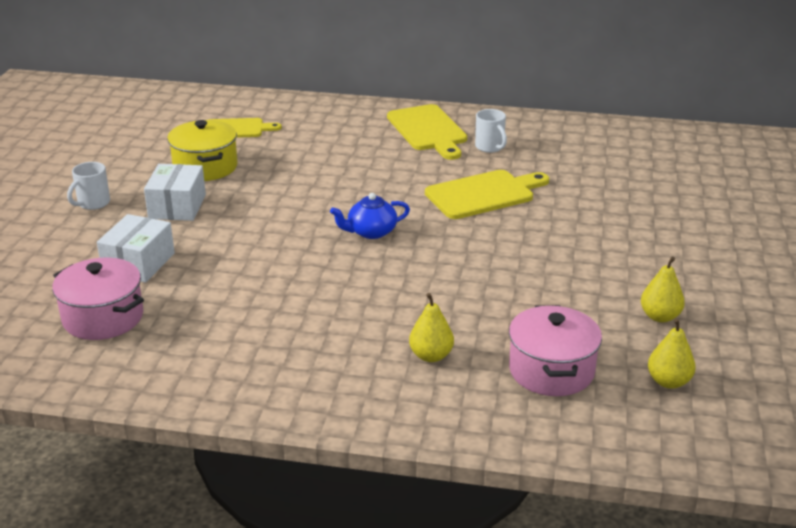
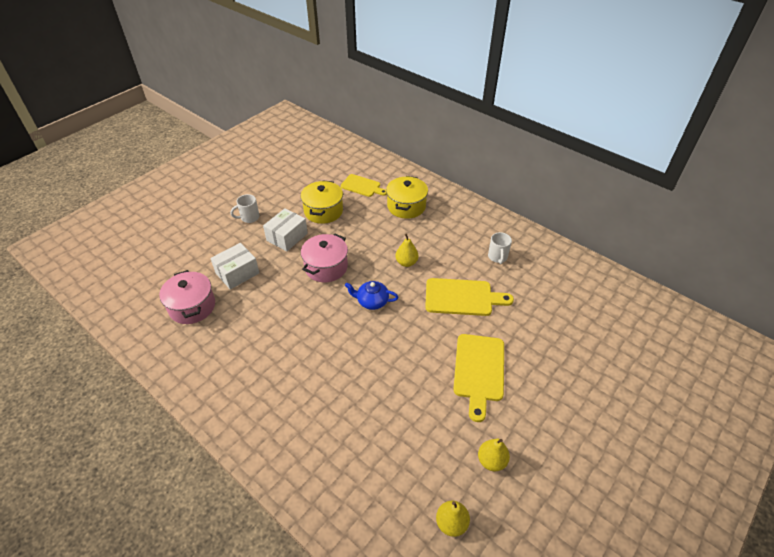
camera: 30 degrees right, 15 degrees up
yellow cutting board [387,104,467,160] -> yellow cutting board moved to [453,334,504,422]
yellow pear [409,293,454,362] -> yellow pear moved to [396,234,419,267]
pink pot [509,305,602,396] -> pink pot moved to [301,234,348,282]
none -> yellow pot [386,176,428,219]

